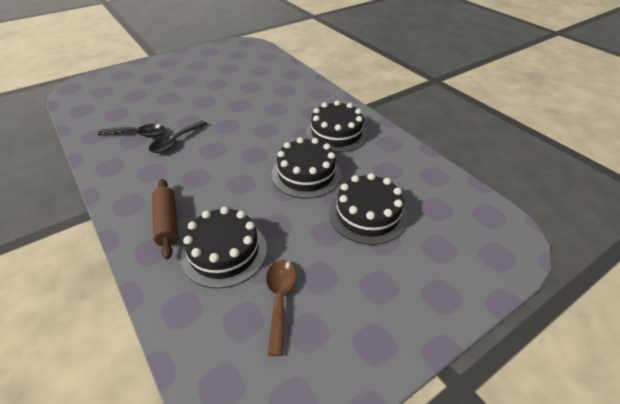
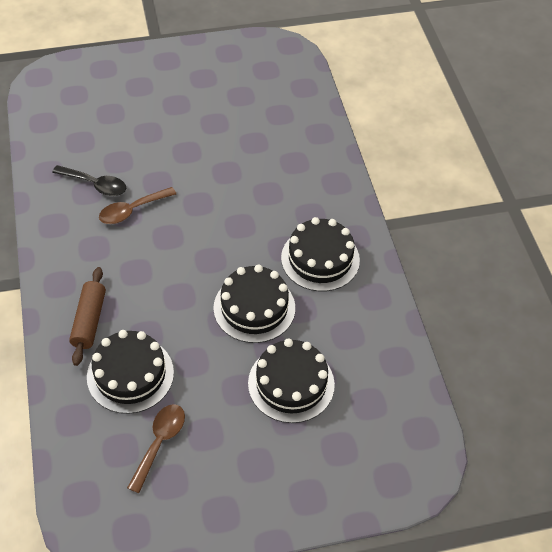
camera: 20 degrees right, 10 degrees up
black spoon [149,121,207,153] -> brown spoon [99,187,176,224]

